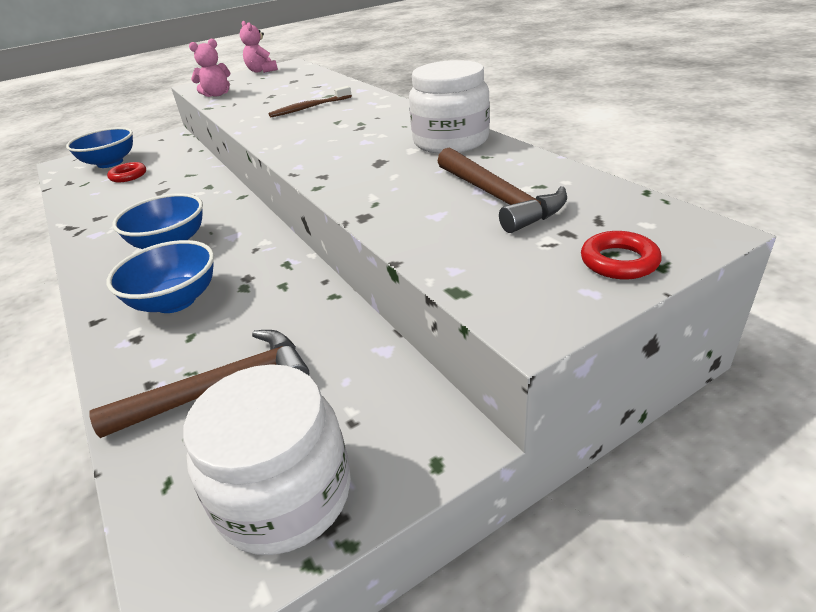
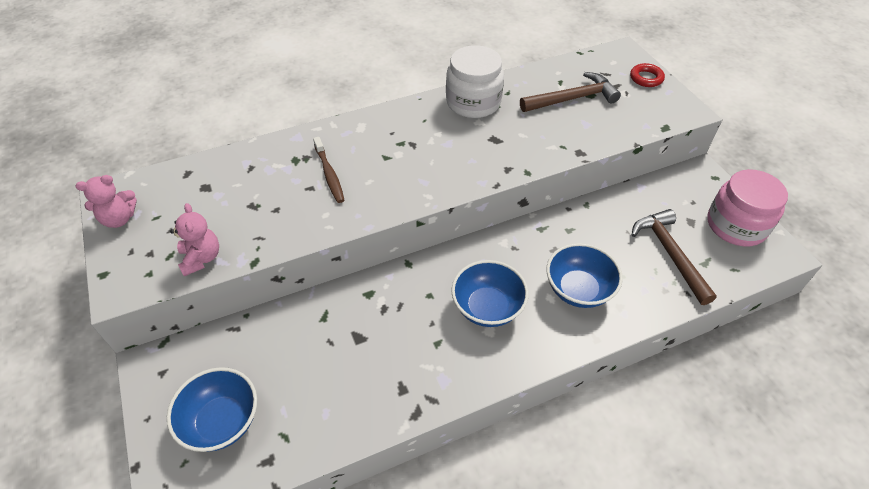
camera: 85 degrees left, 15 degrees up
red ring [107,162,146,183] -> none
white jar [183,364,351,555] -> pink jar [707,169,788,246]

